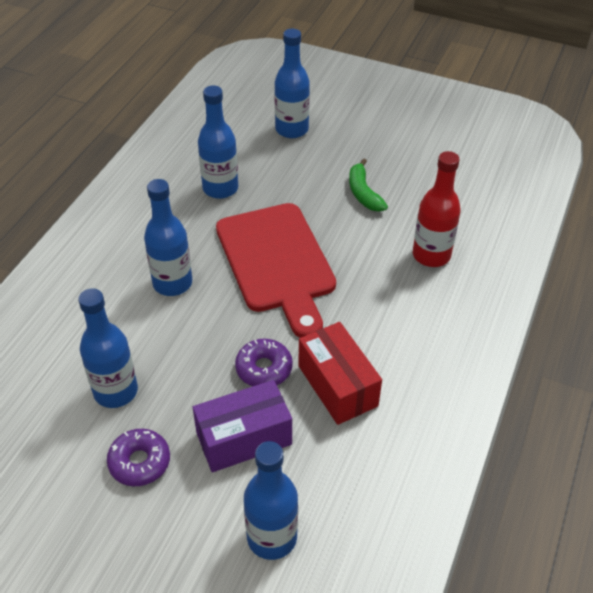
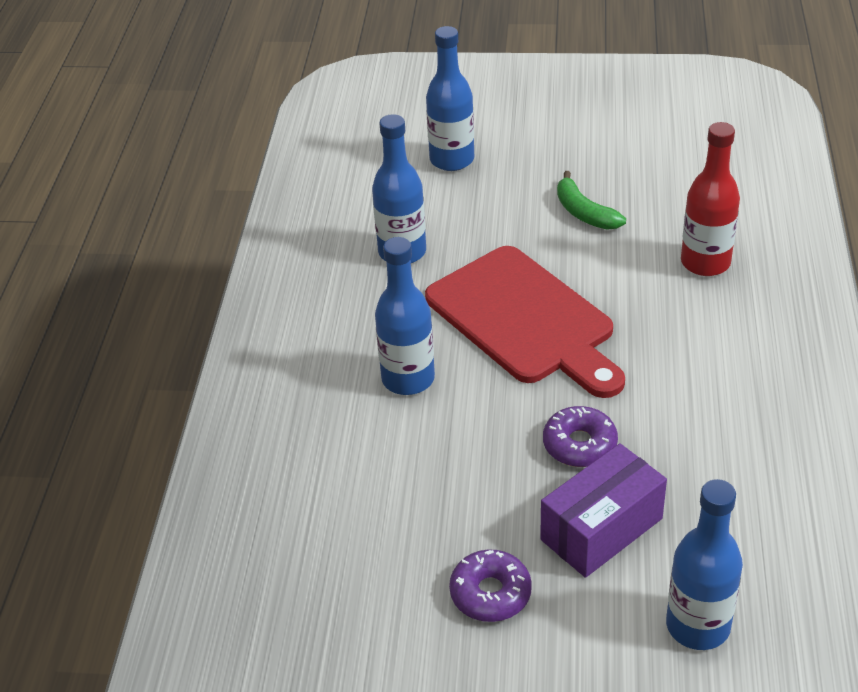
camera: 15 degrees left, 5 degrees down
blue bottle [78,288,138,408] -> none
red box [298,322,382,425] -> none

